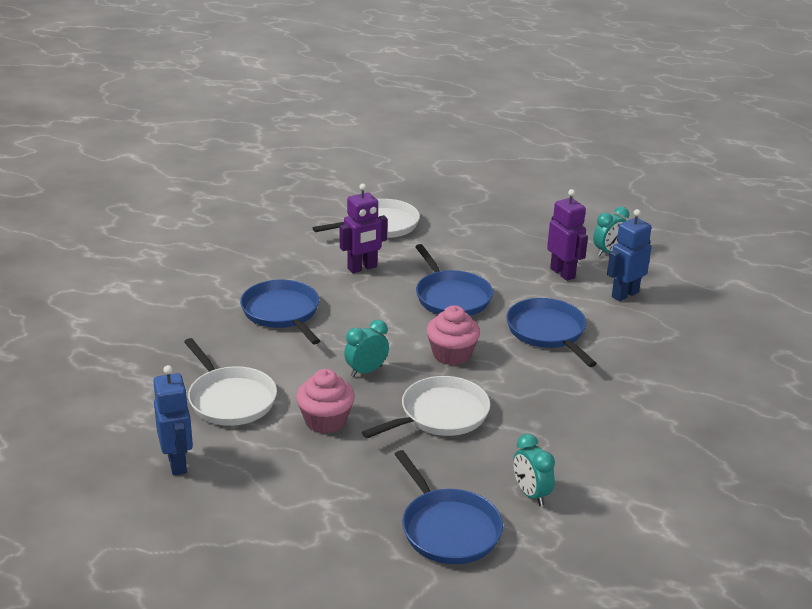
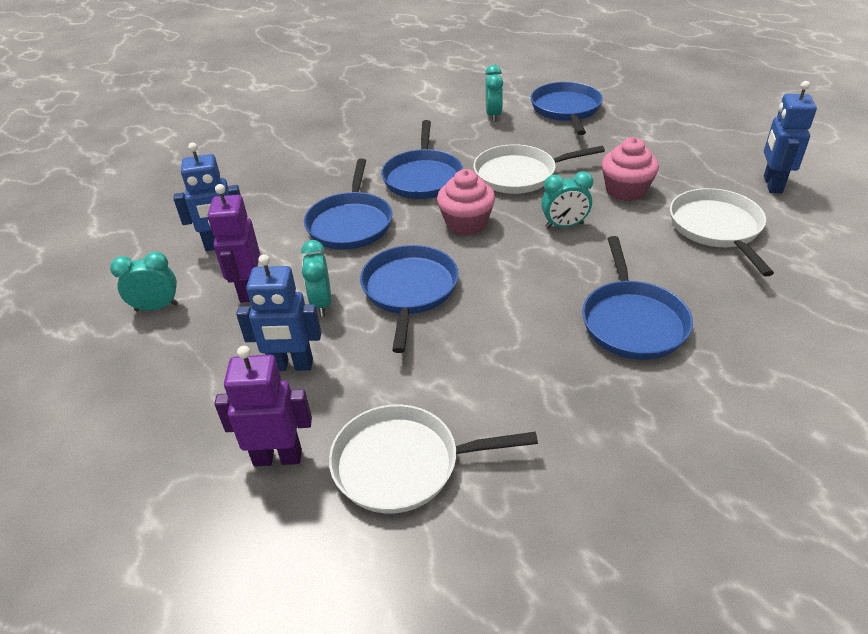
camera: 150 degrees left, 10 degrees up
purple robot [340,183,388,273] -> purple robot moved to [214,346,312,466]
none -> blue robot [236,254,321,371]
none -> turquoise clock [301,240,331,317]
none -> blue pan [381,120,463,199]

